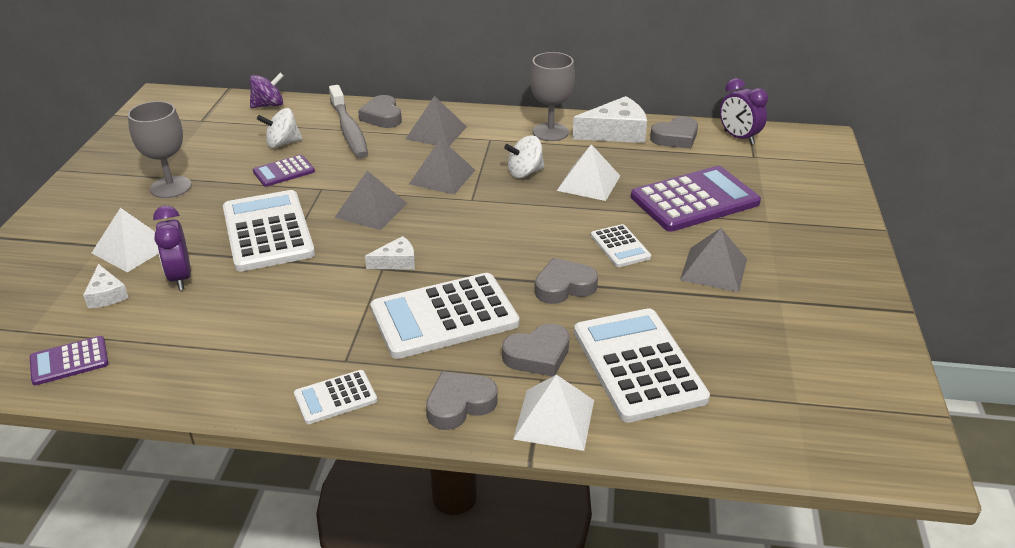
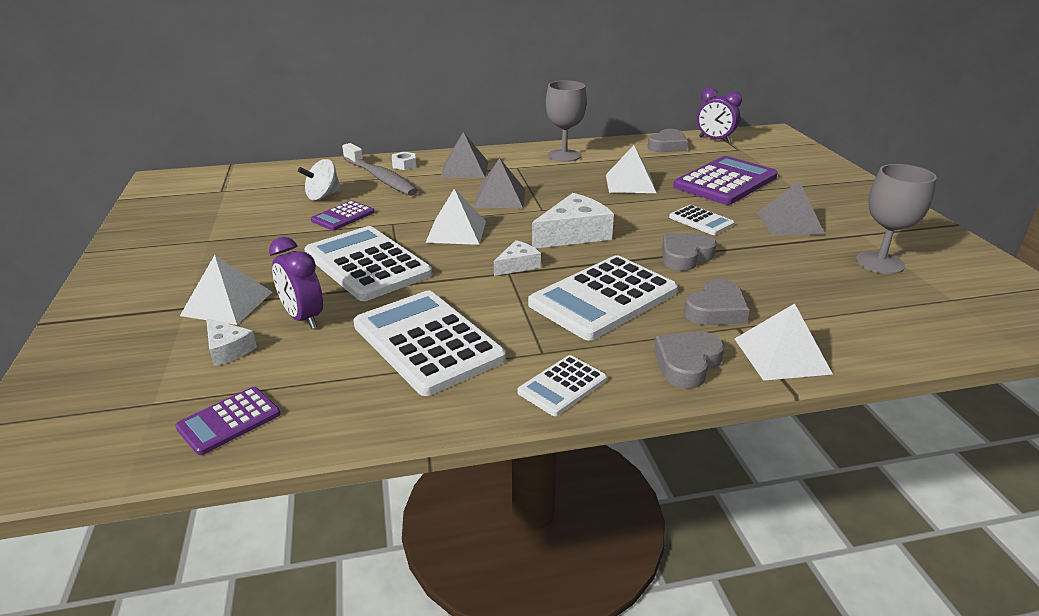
camera: 20 degrees left, 5 degrees down
grey goblet [128,101,192,198] -> grey goblet moved to [856,164,937,274]
purple spinning top [250,73,284,108] -> none
grey pyramid [334,171,407,230] -> white pyramid [425,188,486,245]
grey heart [358,95,402,128] -> white nut [392,152,416,170]
white spinning top [504,135,544,178] -> none
white cheese [572,96,647,143] -> white cheese moved to [532,193,614,249]
white calculator [574,308,710,422] -> white calculator moved to [353,291,506,396]

